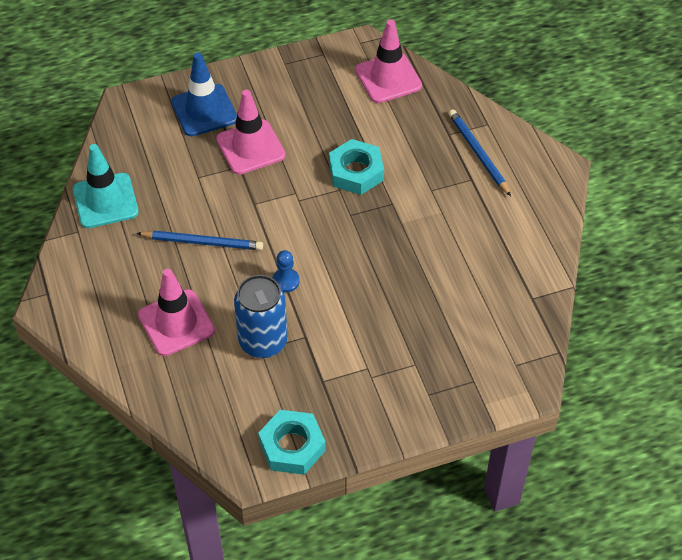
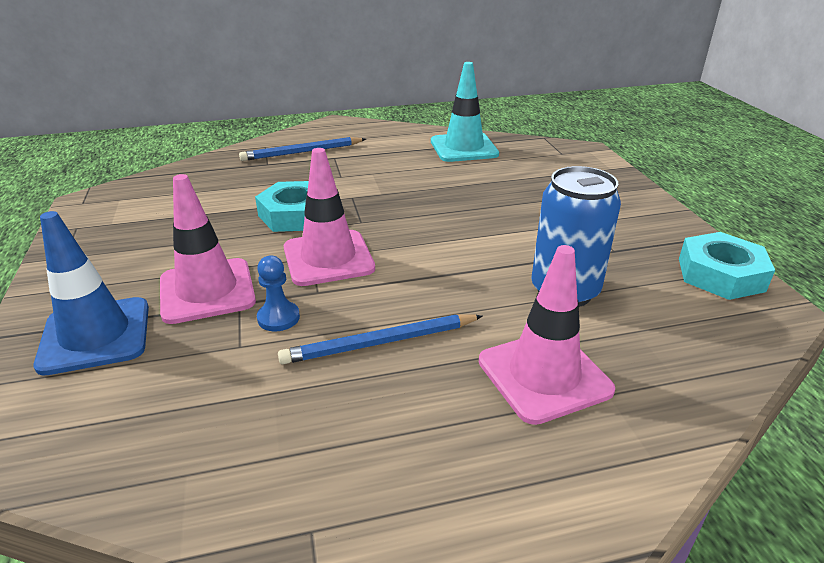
camera: 85 degrees left, 20 degrees down
turquoise traffic cone [73,144,139,228] -> turquoise traffic cone moved to [431,62,499,162]
blue pencil [137,231,263,250] -> blue pencil turned 120 degrees counterclockwise [278,314,483,364]
blue pawn [273,250,300,293] -> blue pawn moved to [257,256,300,331]
pink traffic cone [355,19,422,103] -> pink traffic cone moved to [284,148,375,286]

